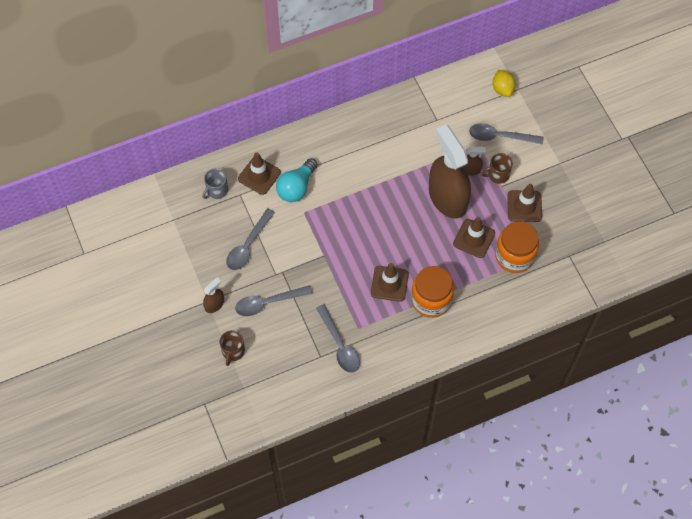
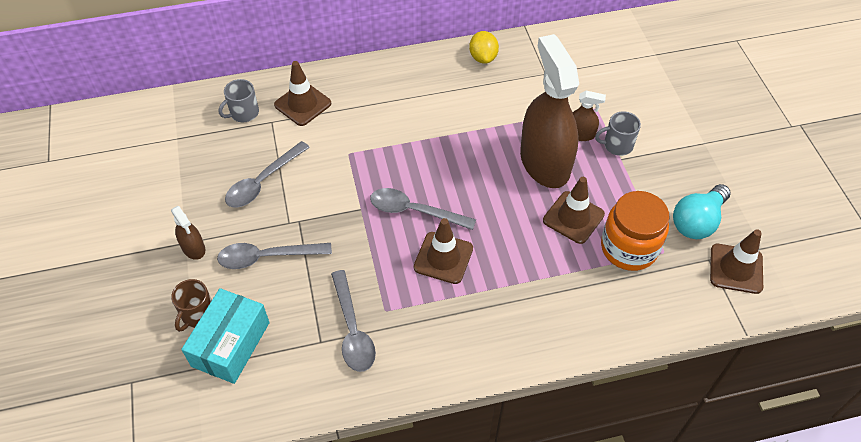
camera: 10 degrees right, 10 degrees down
brown spray bottle [203,278,224,313] -> brown spray bottle turned 90 degrees clockwise [171,206,205,260]
turquoise light bulb [276,158,318,202] -> turquoise light bulb moved to [673,184,731,239]
orange jar [411,266,454,318] -> none
grey spoon [469,123,543,144] -> grey spoon moved to [370,188,476,230]
brown mug [481,153,513,184] -> grey mug [595,111,641,156]
yellow lemon [493,70,516,97] -> yellow lemon moved to [469,31,499,64]
brown traffic cone [507,184,542,222] -> brown traffic cone moved to [710,229,763,294]
none -> turquoise box [181,288,270,384]

